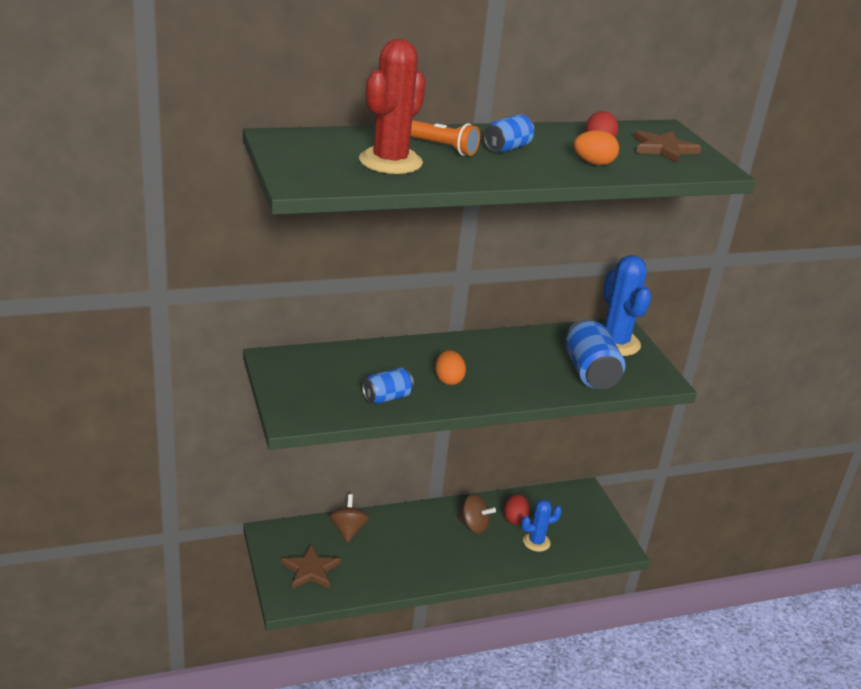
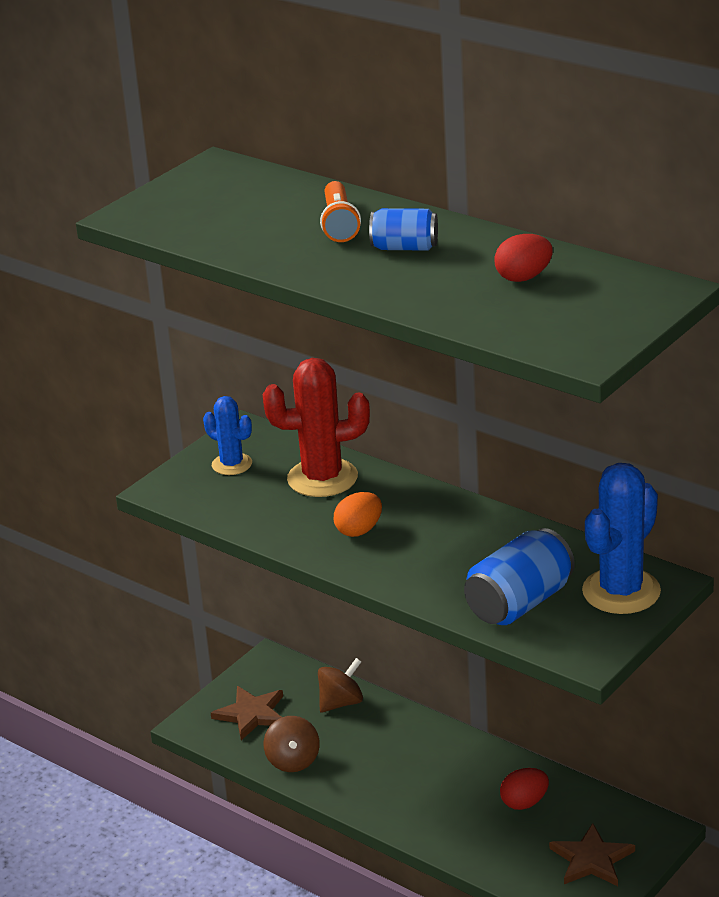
camera: 60 degrees right, 0 degrees up
red cactus [359,39,426,174] -> red cactus moved to [263,358,370,497]
blue can [362,367,414,404] -> none
brown spinning top [457,494,496,534] -> brown spinning top moved to [264,716,320,772]
blue cactus [521,499,562,552] -> blue cactus moved to [203,396,252,475]
orange egg [574,130,619,165] -> none
brown star [634,130,702,163] -> brown star moved to [549,823,635,886]

